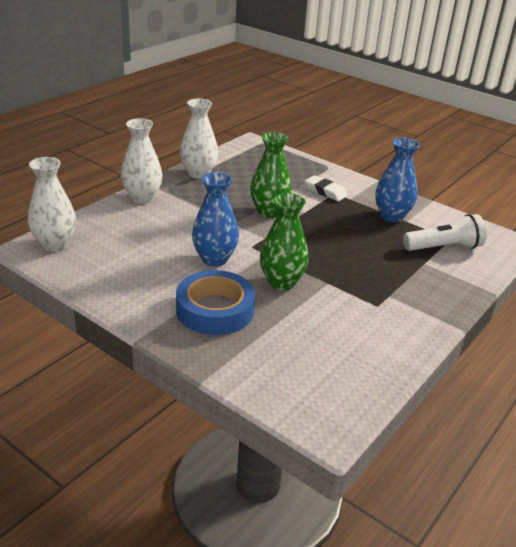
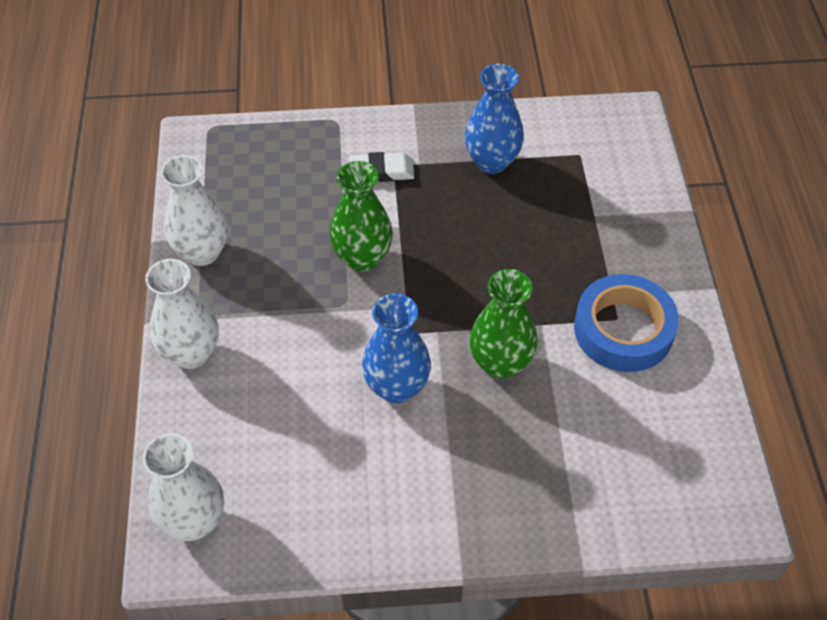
camera: 40 degrees left, 20 degrees up
blue tape [176,270,255,335] -> blue tape moved to [574,274,679,372]
white flashlight [403,214,487,251] -> none

